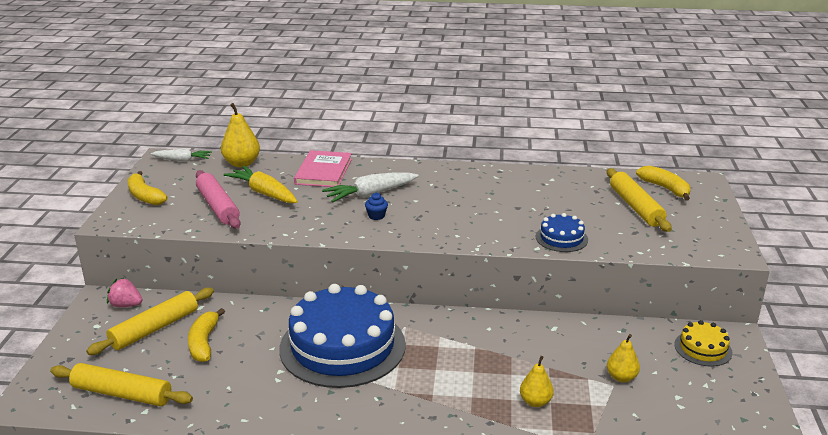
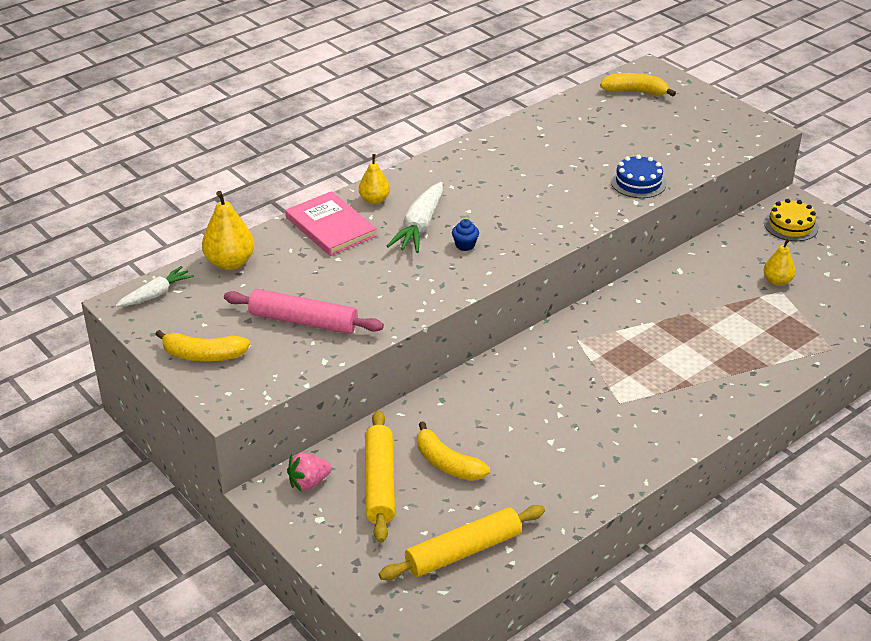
camera: 45 degrees left, 10 degrees up
yellow carrot [223,166,298,203] -> none
blue cake [279,284,406,388] -> none
yellow pear [520,356,554,407] -> yellow pear moved to [359,154,390,204]
yellow rolling pin [607,168,672,232] -> none

